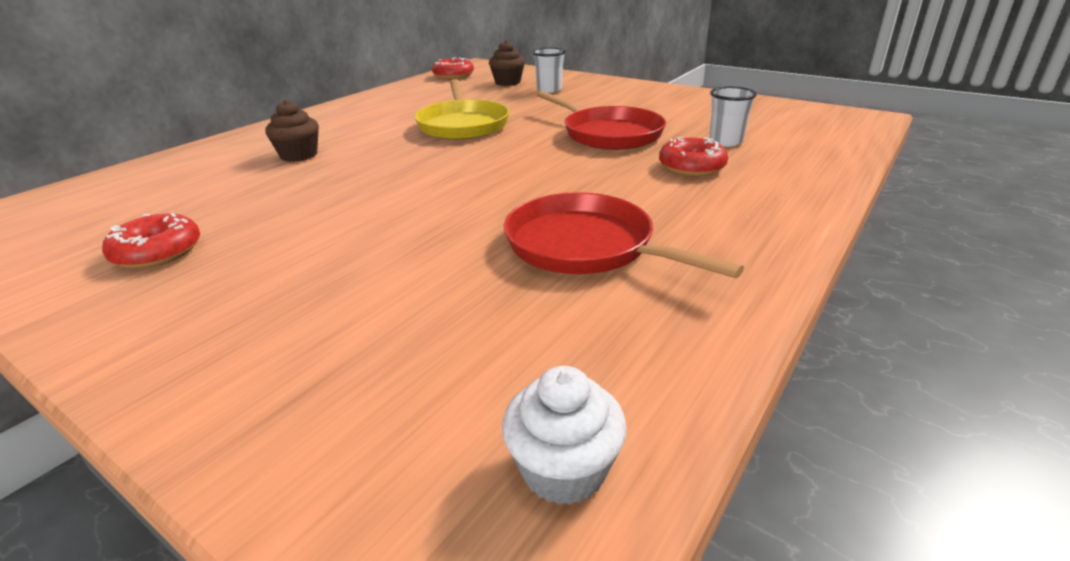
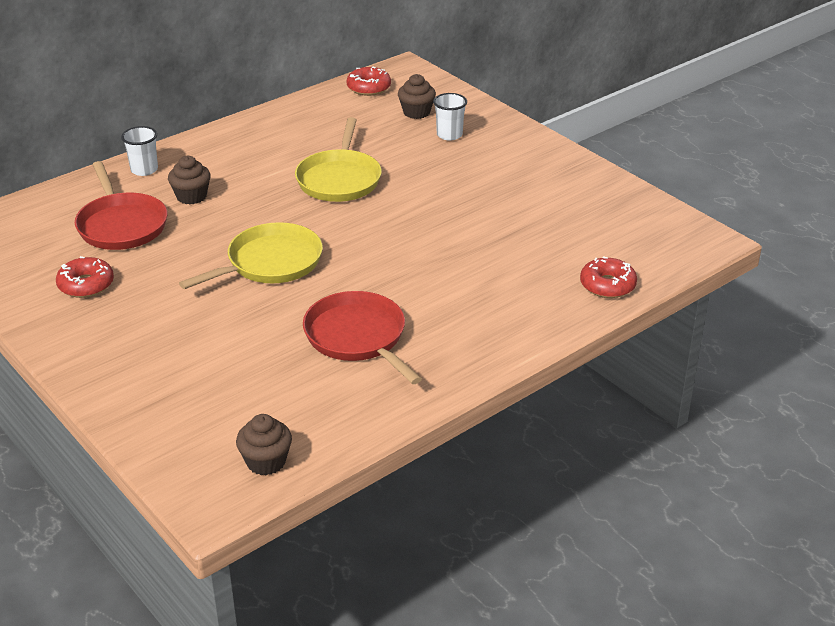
camera: 15 degrees right, 5 degrees up
white cupcake [502,366,627,505] -> brown cupcake [236,414,292,475]
red pan [537,91,666,150] -> red pan moved to [75,161,167,250]
red donut [659,137,728,176] -> red donut moved to [580,256,637,298]
white cup [709,87,757,147] -> white cup moved to [121,126,158,176]
none -> yellow pan [179,222,323,289]

